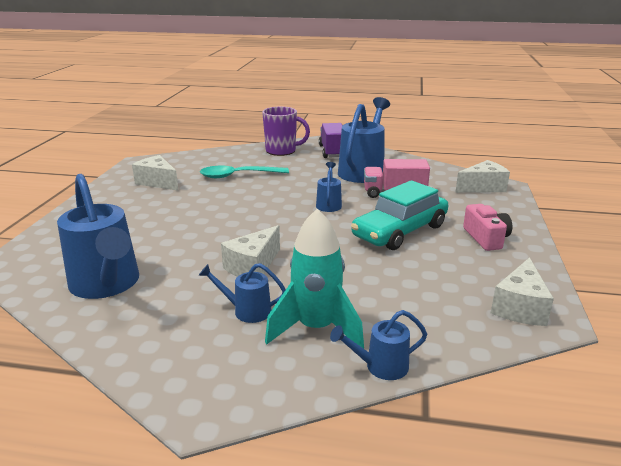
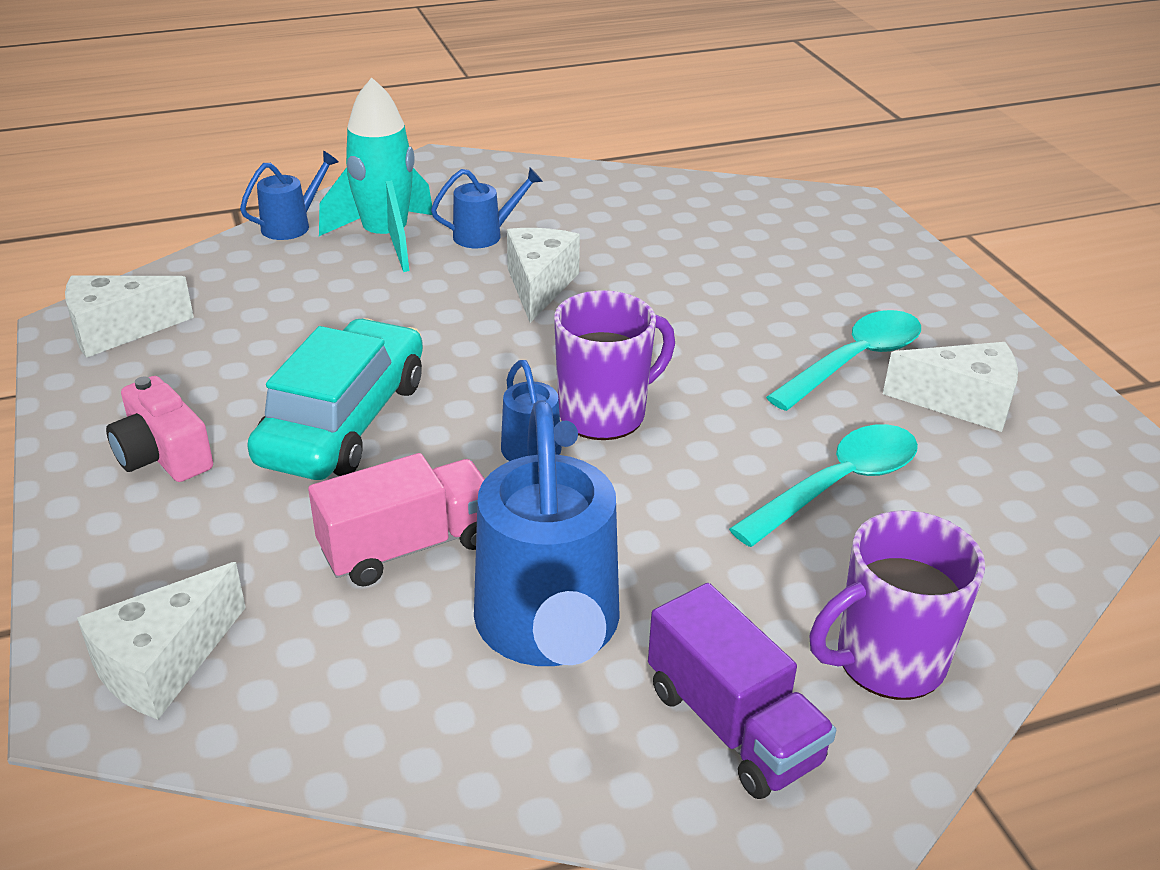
camera: 150 degrees right, 10 degrees up
blue watering can [57,174,139,299] -> none
white cheese [491,257,554,326] -> white cheese turned 105 degrees counterclockwise [65,275,194,358]
none -> purple mug [554,290,675,440]
none -> turquoise spoon [766,310,921,411]

